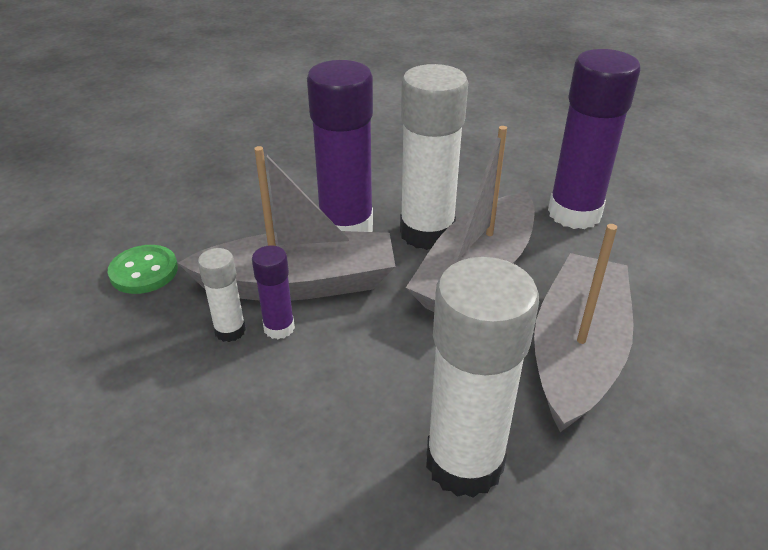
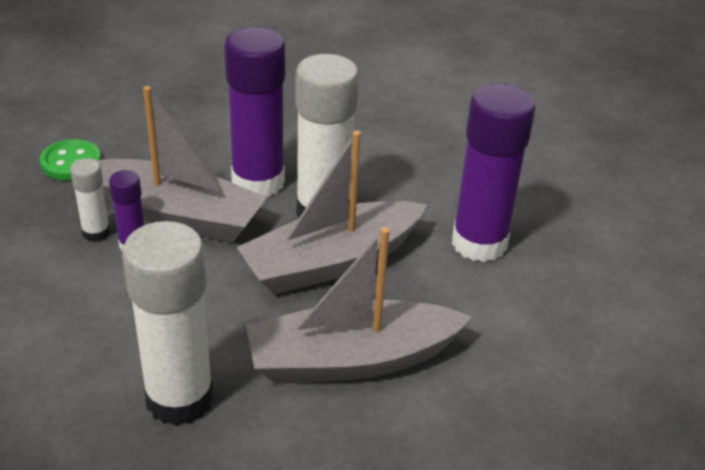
camera: 25 degrees right, 0 degrees up
grey boat [534,224,633,432] -> grey boat turned 150 degrees counterclockwise [246,227,472,384]

